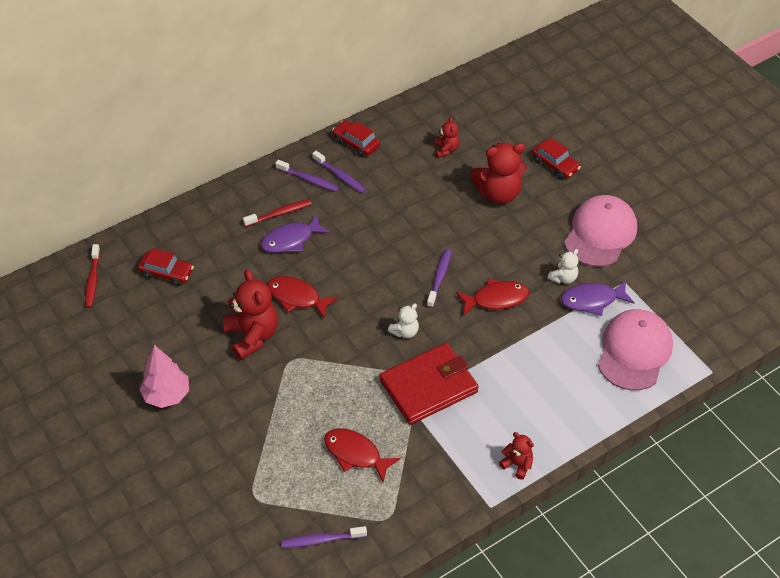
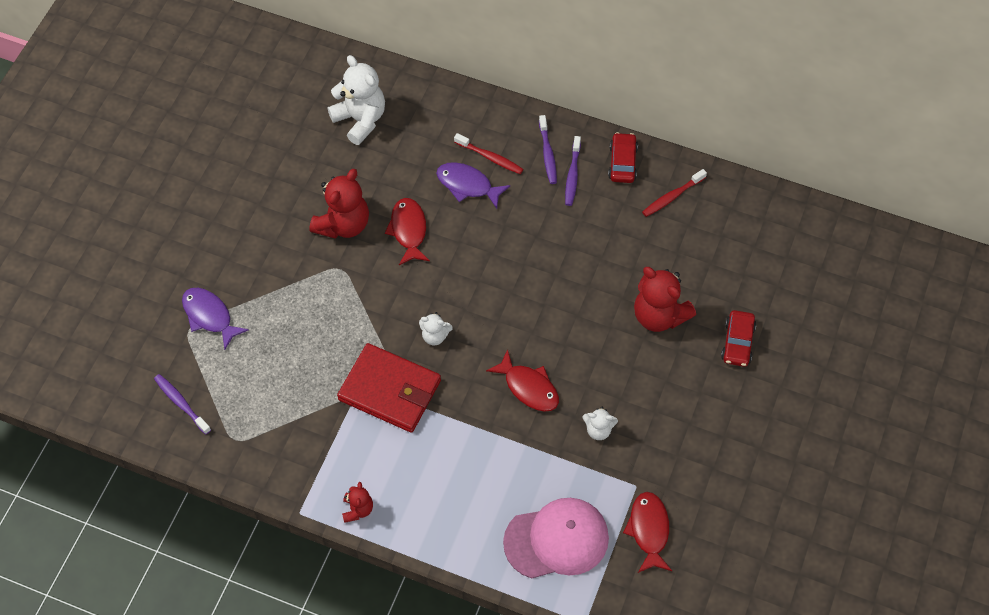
camera: 55 degrees right, 10 degrees up
red toothbrush [85,244,100,308] -> red toothbrush moved to [642,169,707,217]
red car [138,248,194,286] -> white teddy bear [328,55,385,145]
pink tree [139,345,189,408] -> none
red fish [324,428,400,482] -> red fish moved to [623,492,672,573]
purple toothbrush [427,249,451,308] -> none
red teddy bear [434,117,460,158] -> none
purple fish [561,280,635,316] -> purple fish moved to [182,288,249,350]
pink cap [564,195,637,267] -> none

